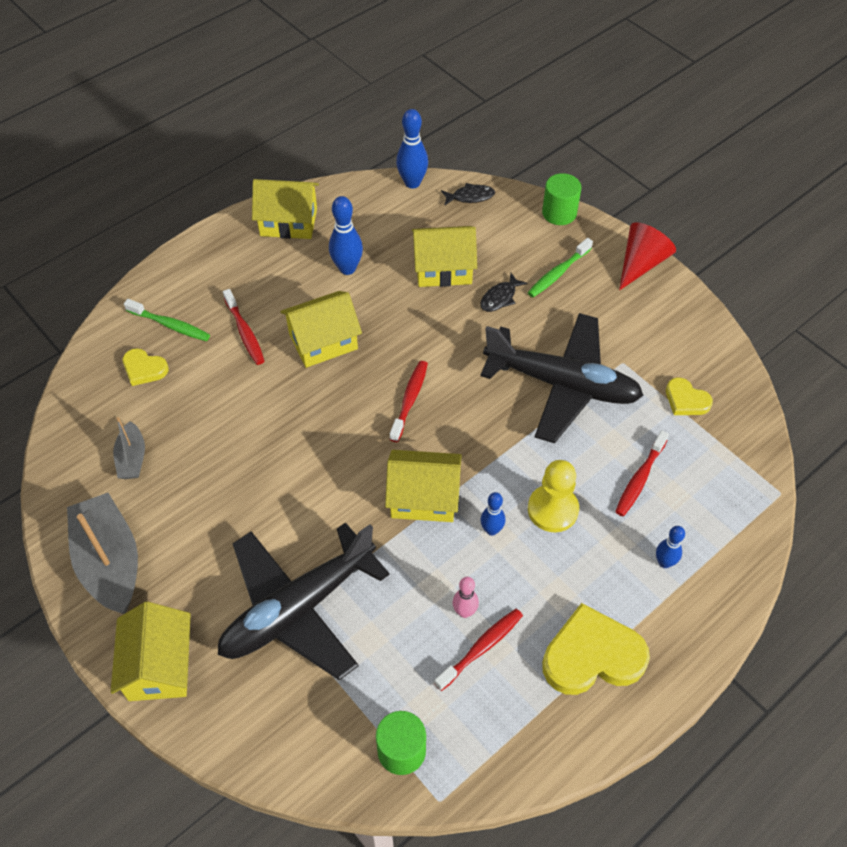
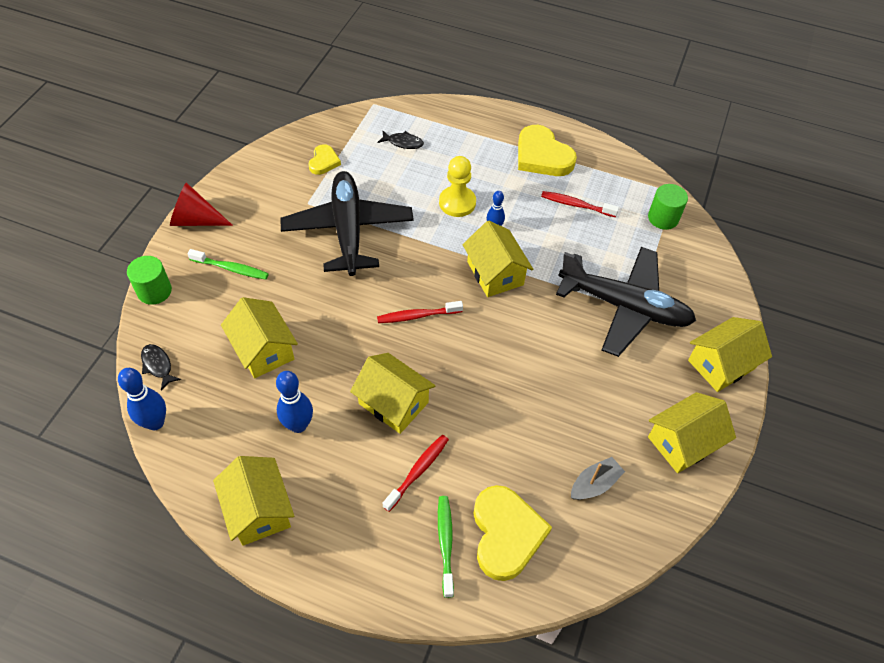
camera: 120 degrees left, 0 degrees up
grey boat [67,493,138,614] -> yellow house [648,392,736,473]
yellow heart [123,348,168,386] -> yellow heart [473,485,552,581], size x1.87
pink bowling pin [453,577,479,618] -> none
black fish [480,273,528,312] -> black fish moved to [378,130,424,149]
red toothbrush [615,431,669,516] -> none
blue bowling pin [656,526,685,568] -> none

